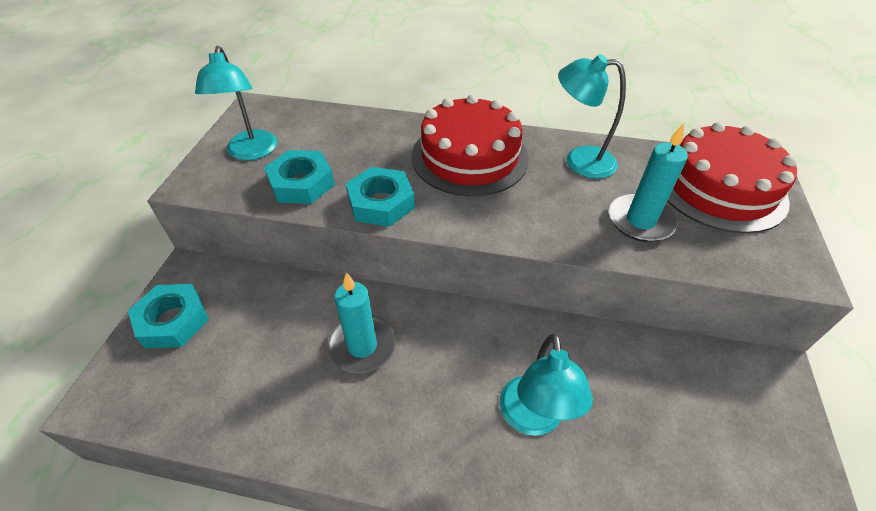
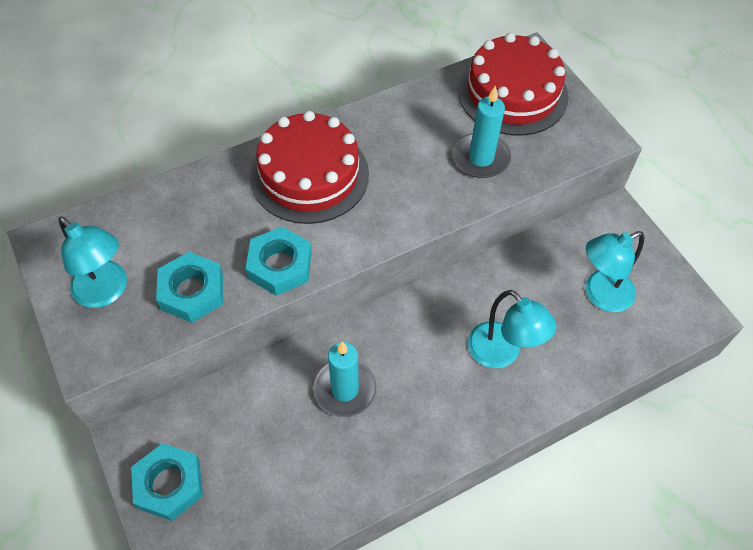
camera: 40 degrees left, 10 degrees up
turquoise lamp [558,54,626,179] -> turquoise lamp moved to [585,231,644,312]

